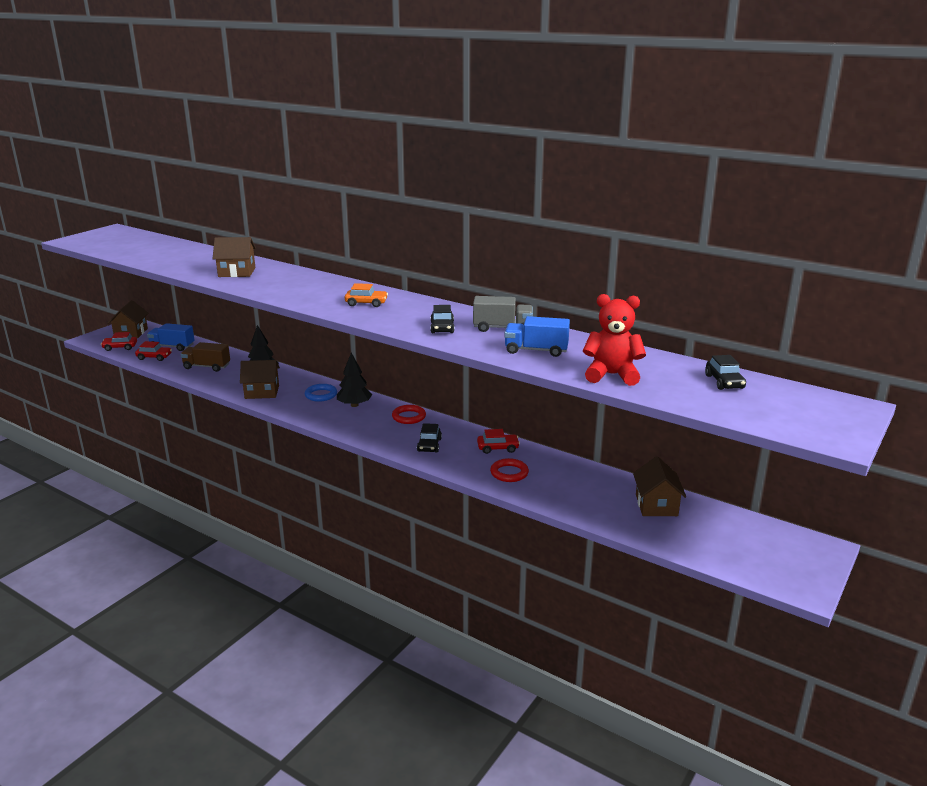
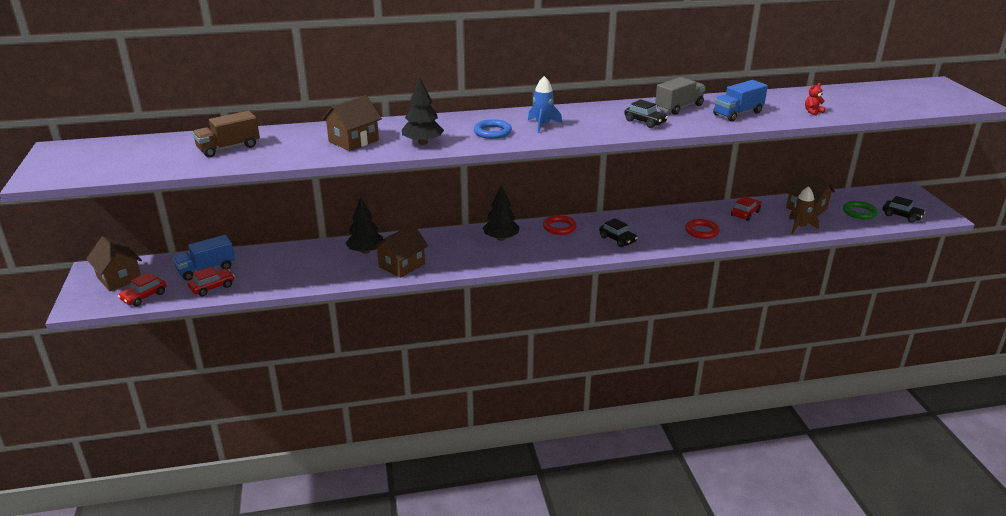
camera: 45 degrees left, 5 degrees up
brown truck [180,342,230,372] -> brown truck moved to [192,111,260,157]
blue ring [305,384,337,402] -> blue ring moved to [474,119,512,139]
orange car [345,283,388,307] -> blue rocket [528,76,562,133]
red car [477,429,520,454] -> red car moved to [731,196,761,221]
red teddy bear [583,294,646,386] -> red teddy bear [805,83,826,116], size x0.43
black car [705,355,746,390] -> black car moved to [883,196,925,223]
none -> black tree [402,76,444,145]
none -> brown rocket [789,186,819,234]
none -> green ring [843,201,878,219]

